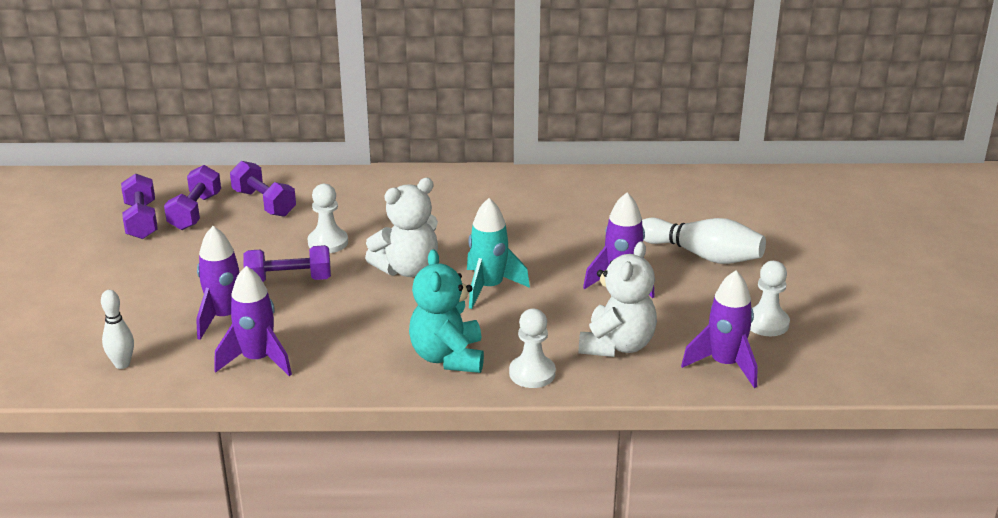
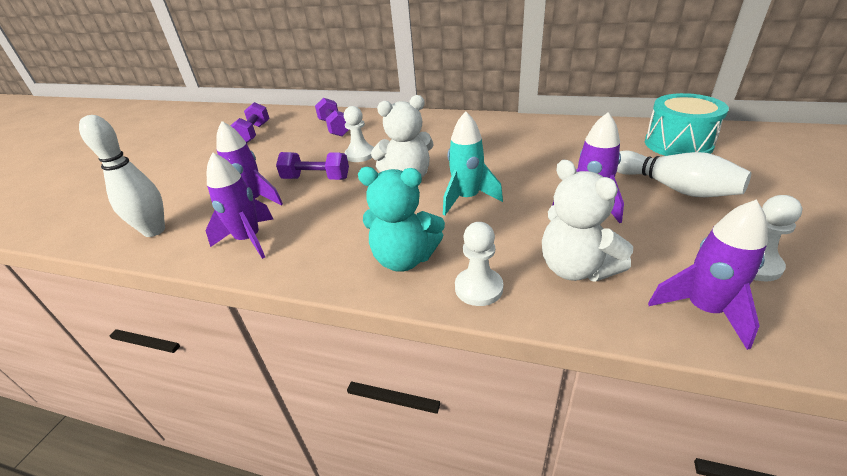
camera: 20 degrees right, 5 degrees up
white bowling pin [101,290,134,369] -> white bowling pin [79,115,165,237], size x1.68
purple dumbbell [164,165,221,230] -> none
turquoise teddy bear [409,249,484,373] -> turquoise teddy bear turned 90 degrees counterclockwise [358,167,445,272]
white teddy bear [579,241,657,357] -> white teddy bear turned 105 degrees clockwise [542,160,633,282]
none -> turquoise drum [645,93,729,156]

